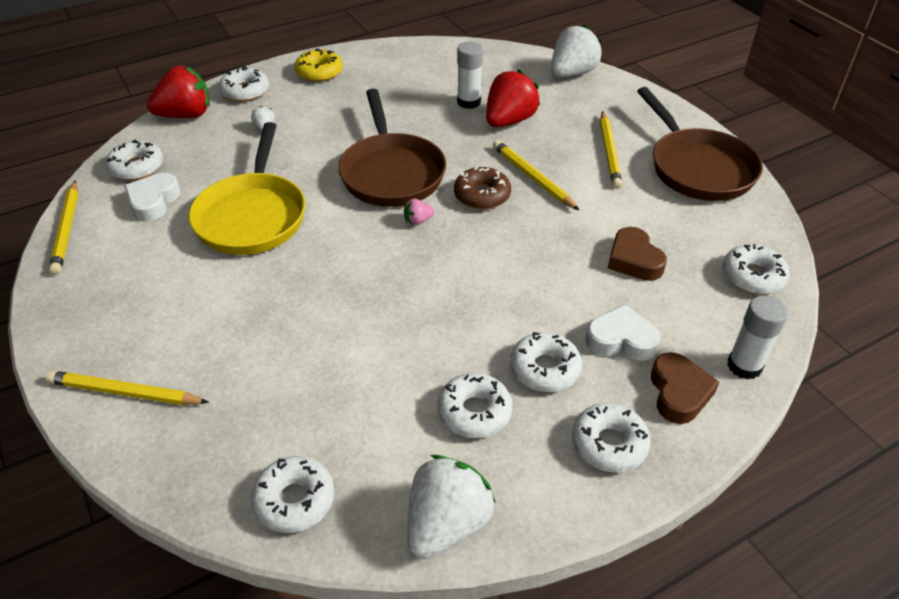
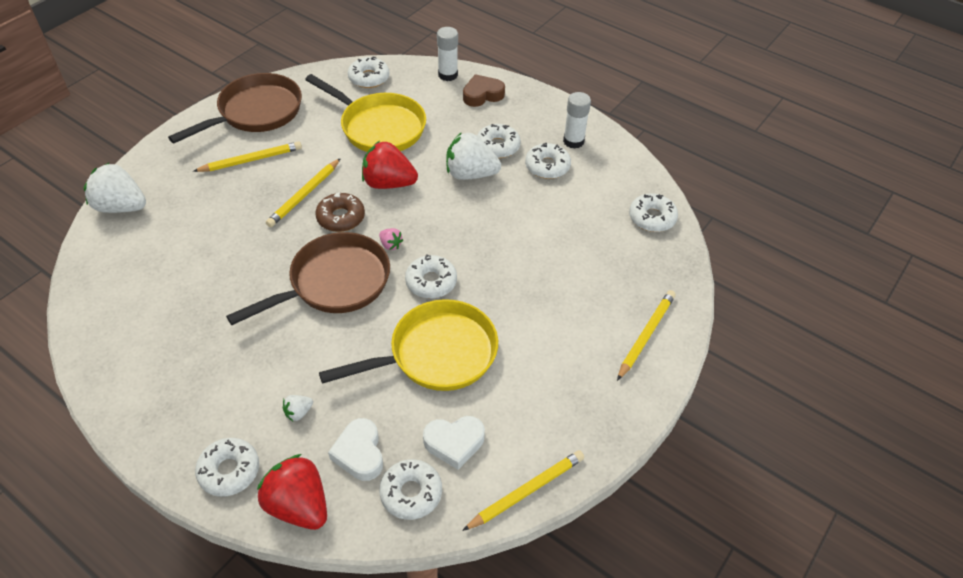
camera: 115 degrees left, 5 degrees up
yellow pencil [45,371,209,405] -> yellow pencil turned 135 degrees counterclockwise [617,290,676,381]
yellow donut [295,48,343,82] -> none
white strawberry [407,455,495,559] -> white strawberry moved to [446,132,501,180]
white glue stick [457,42,483,109] -> white glue stick moved to [563,92,591,149]
red strawberry [486,70,540,127] -> red strawberry moved to [362,141,418,189]
white donut [572,403,651,472] -> white donut moved to [405,254,457,298]
white heart [585,304,661,361] -> white heart moved to [328,418,383,481]
brown heart [608,227,667,281] -> yellow pan [305,74,426,152]

